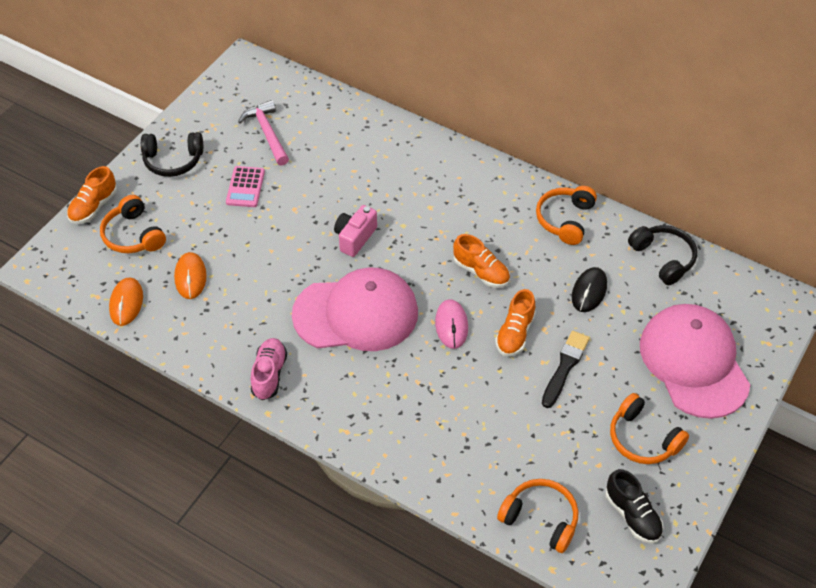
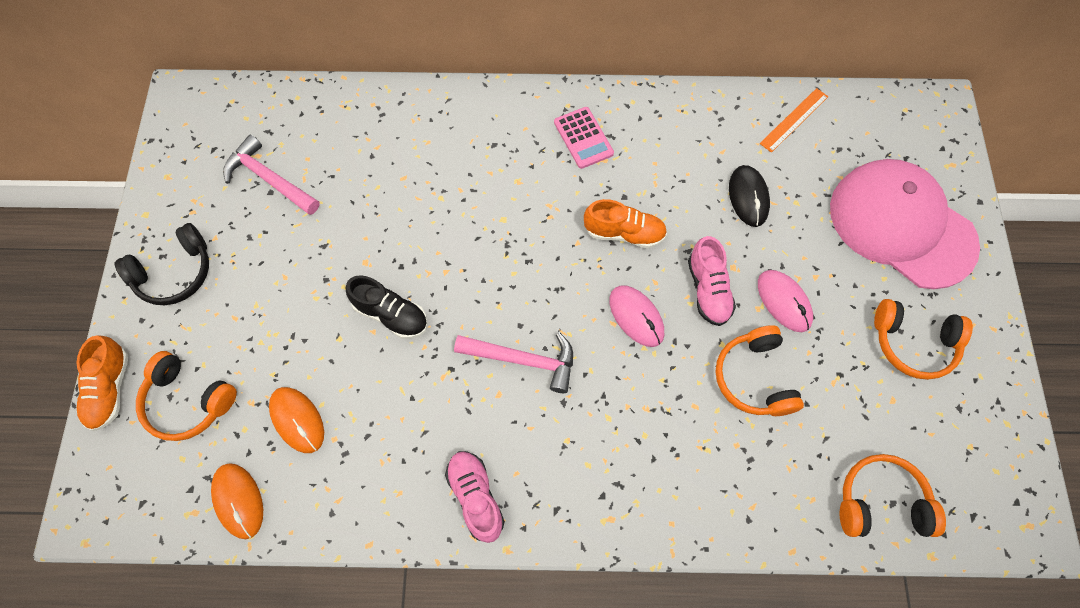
camera: 30 degrees left, 15 degrees up
pink calculator [226,166,265,207] -> pink calculator moved to [554,107,614,169]
pink cap [292,267,418,351] -> pink hammer [454,332,573,393]
pink camera [334,205,377,257] -> none
orange shoe [495,289,536,356] -> pink shoe [688,236,736,326]
orange headphones [536,186,597,245] -> orange headphones moved to [715,325,804,416]
black brush [542,331,590,408] -> pink mouse [758,270,813,332]
black shoe [606,469,664,543] -> black shoe moved to [346,275,428,339]
black headphones [628,225,697,285] -> orange ruler [760,88,828,153]

